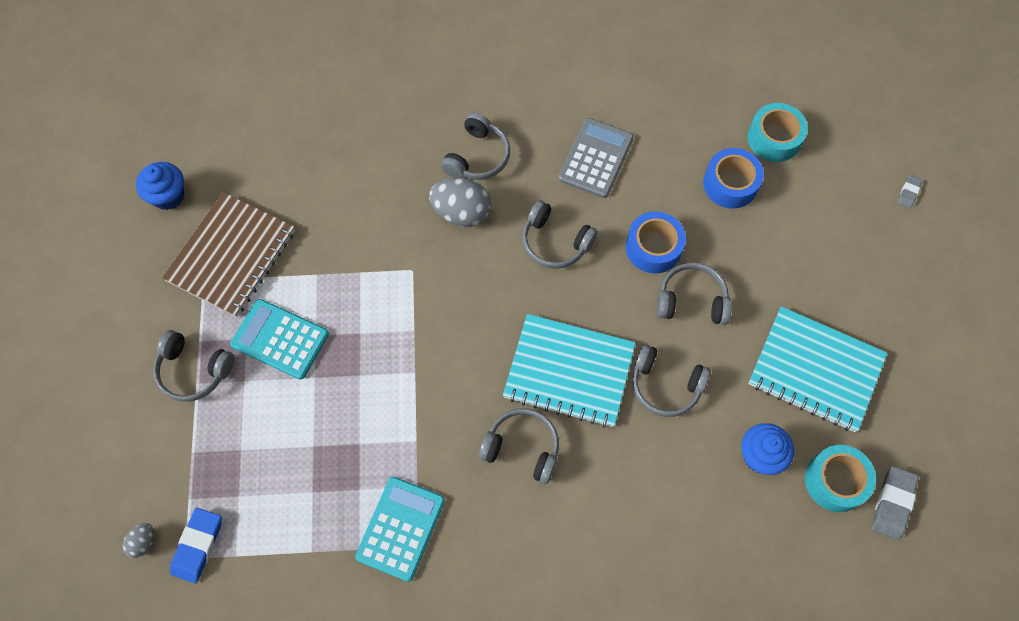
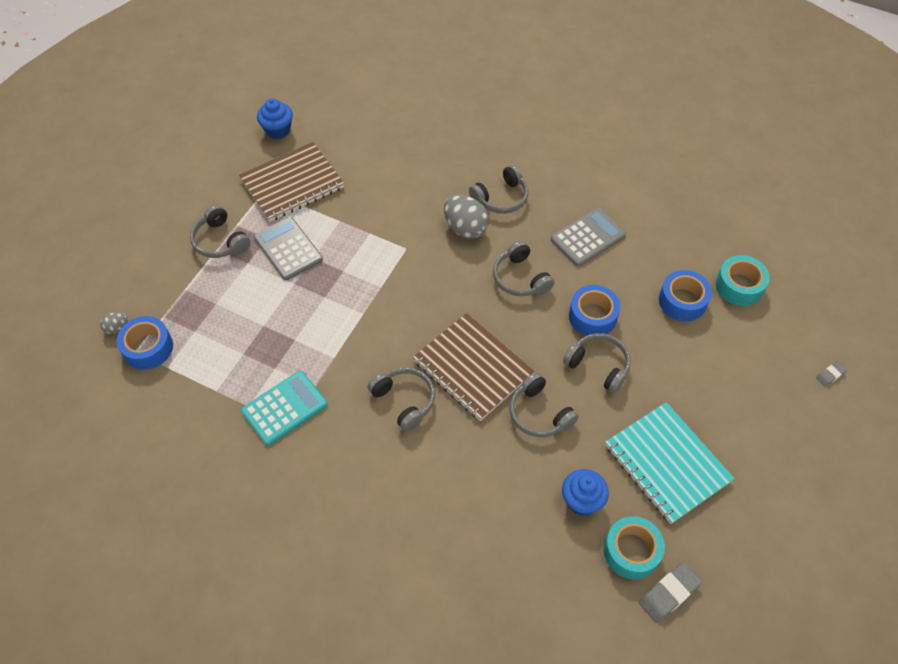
camera: 30 degrees right, 10 degrees down
blue eraser [170,508,222,583] -> blue tape [117,316,173,370]
turquoise calculator [230,299,329,380] -> grey calculator [254,217,323,281]
turquoise notebook [503,314,636,427] -> brown notebook [413,313,534,421]

